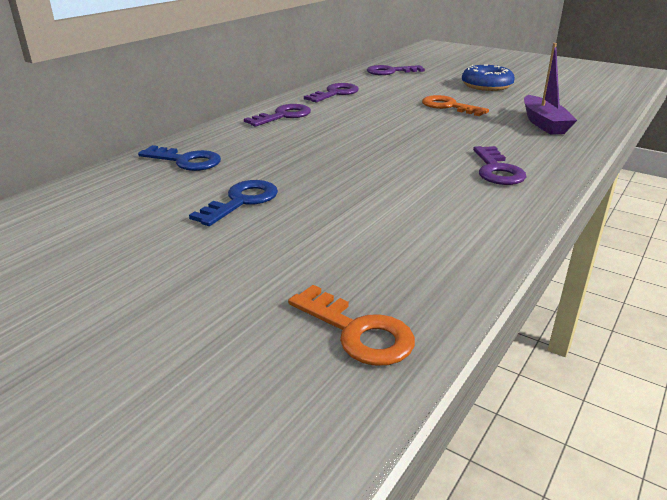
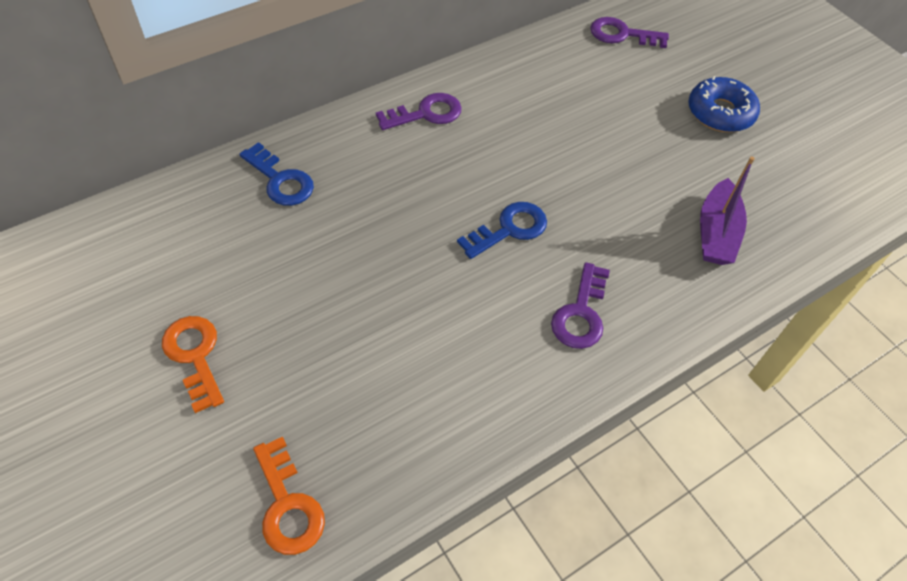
camera: 20 degrees right, 25 degrees up
blue key [189,180,278,226] -> blue key moved to [457,202,547,259]
purple key [304,83,359,102] -> none
orange key [422,95,489,116] -> orange key moved to [162,316,224,413]

